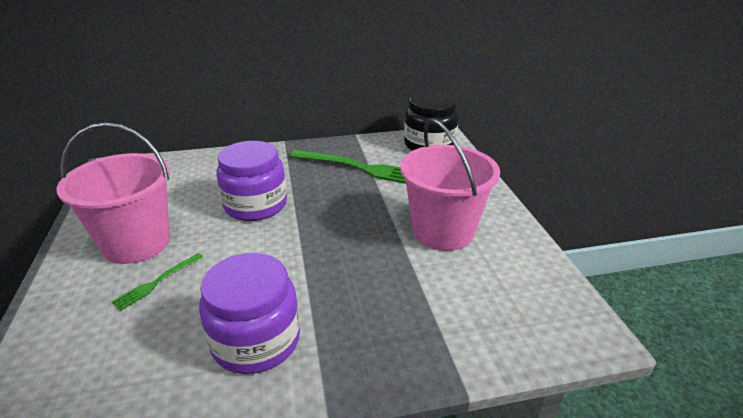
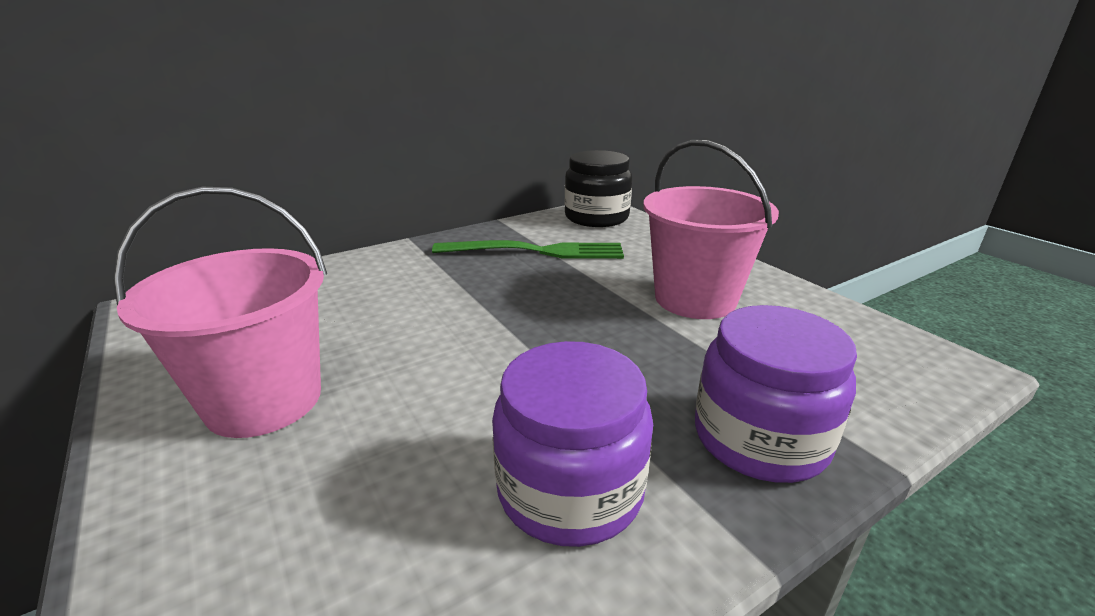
camera: 20 degrees left, 5 degrees down
green fork [112,253,204,311] -> none
purple jar [216,141,287,221] -> purple jar moved to [695,305,857,483]

